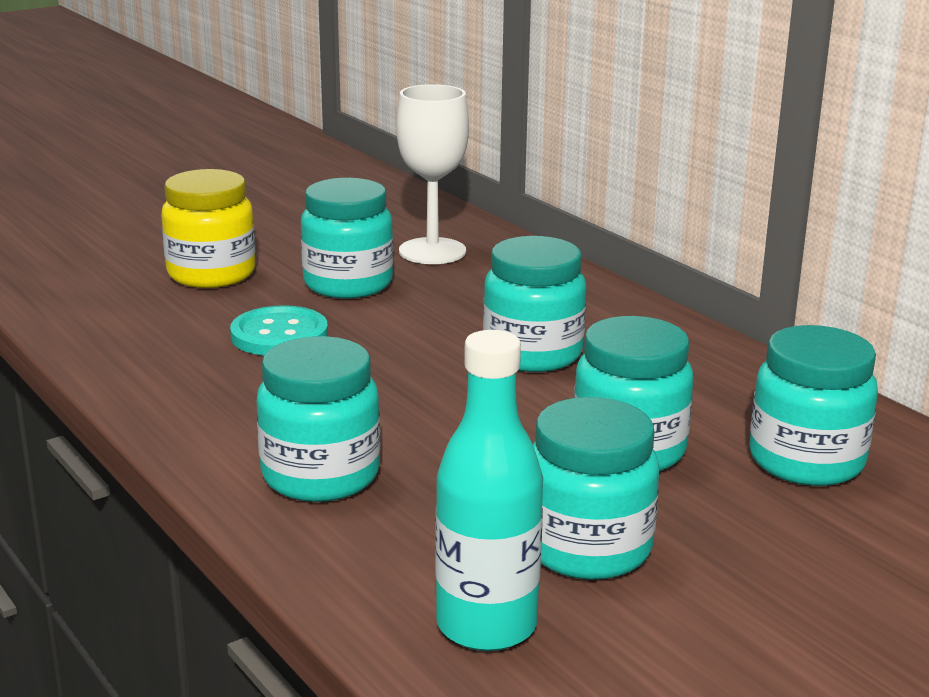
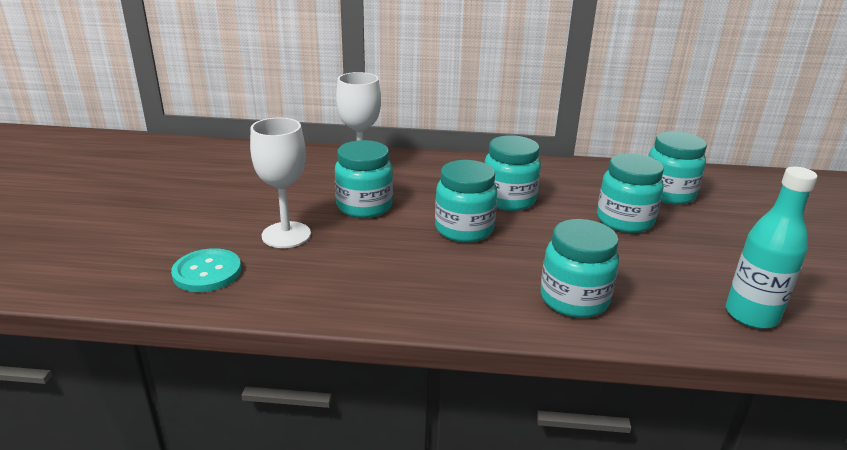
camera: 50 degrees left, 5 degrees up
yellow jar [161,169,256,288] -> white goblet [250,118,311,248]
turquoise button [230,305,328,356] -> turquoise button moved to [171,248,241,292]
turquoise jar [533,397,659,580] -> turquoise jar moved to [435,160,497,243]

